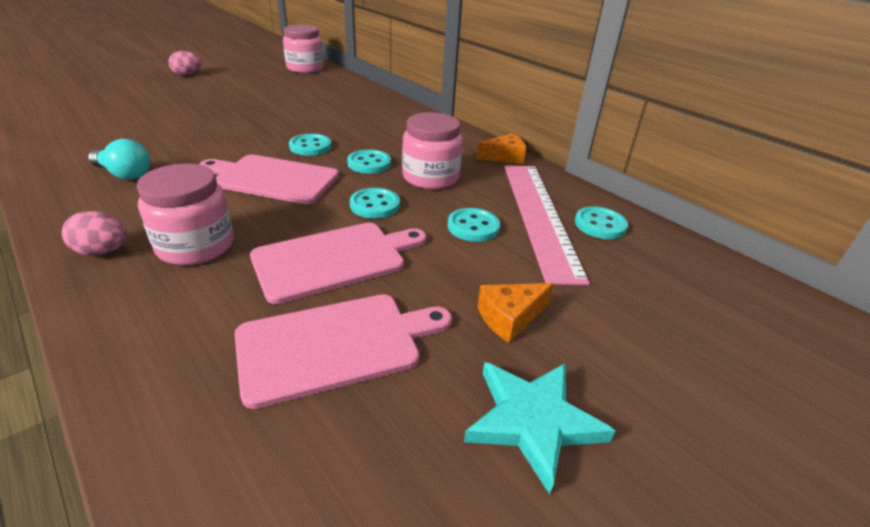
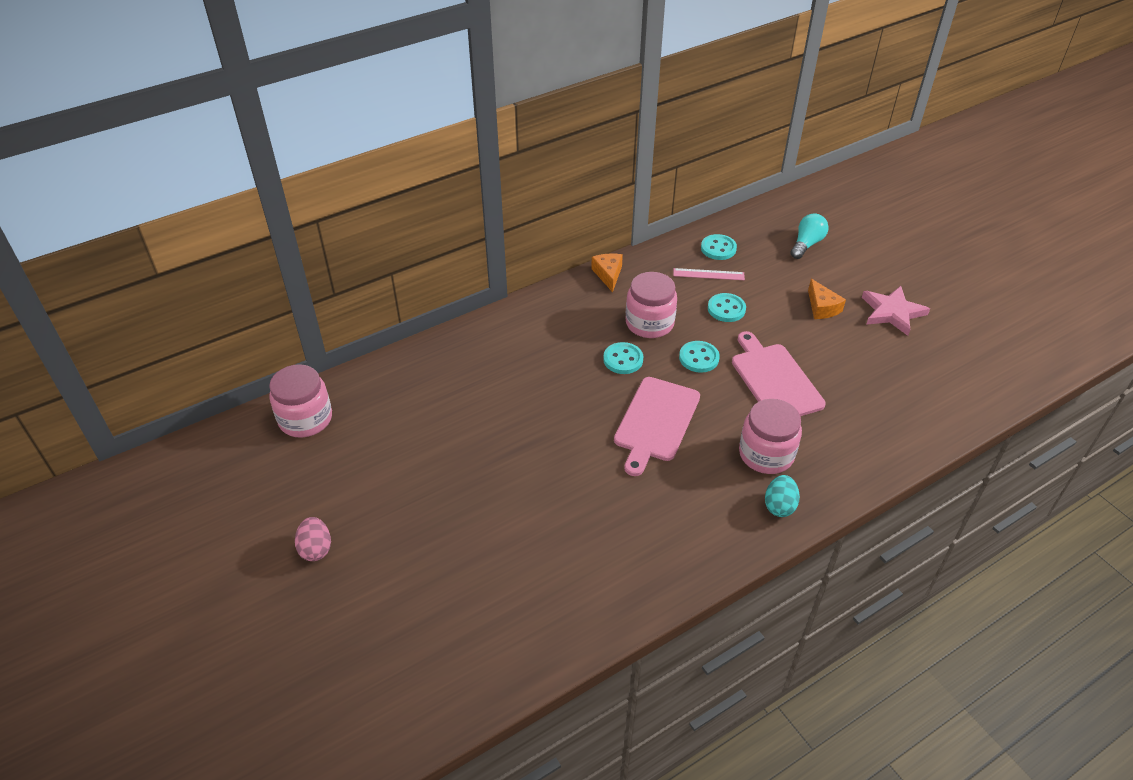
camera: 80 degrees left, 10 degrees up
pink egg [62,211,127,256] -> turquoise egg [765,475,800,517]
turquoise light bulb [88,139,150,180] -> turquoise light bulb moved to [790,213,829,259]
pink cutting board [235,294,452,409] -> none
turquoise button [289,134,331,156] -> none
turquoise star [464,362,615,495] -> pink star [862,286,930,336]
pink ruler [505,165,590,285] -> pink ruler [673,268,745,280], size x0.44

